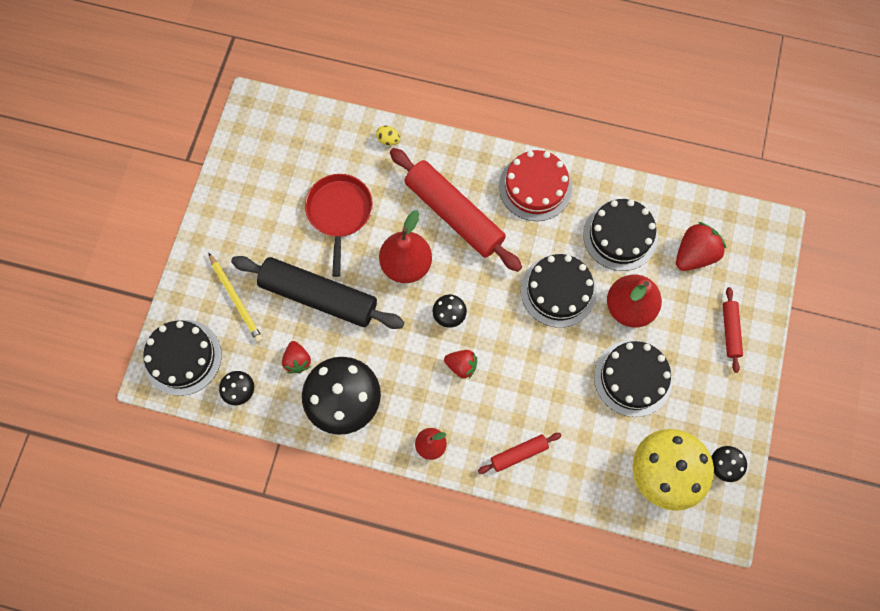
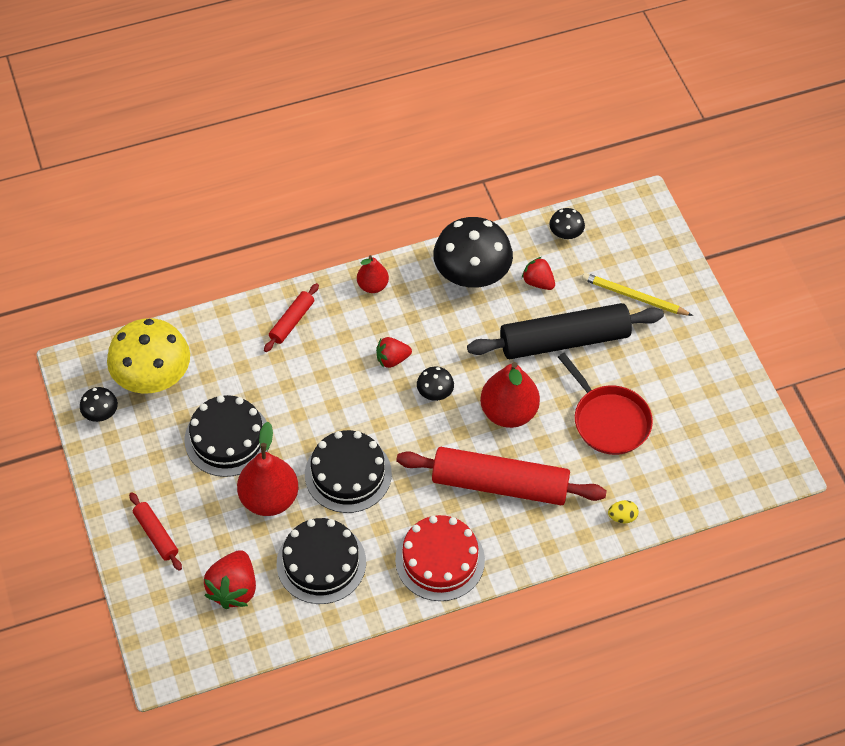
camera: 145 degrees right, 15 degrees down
black cake [143,320,222,396] -> none

